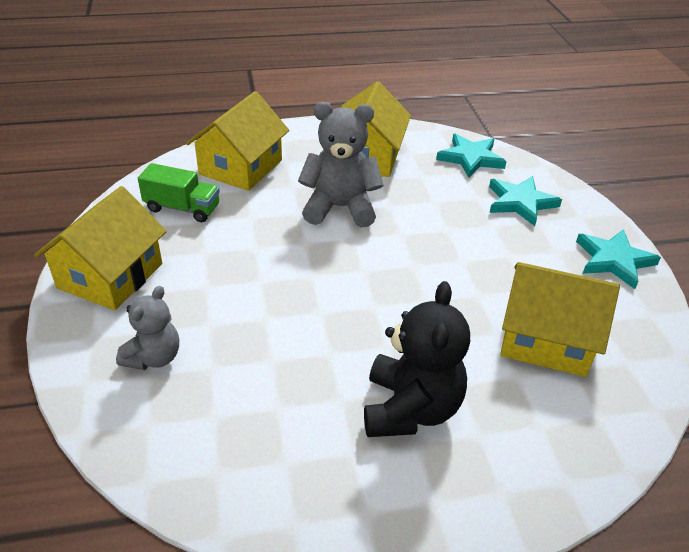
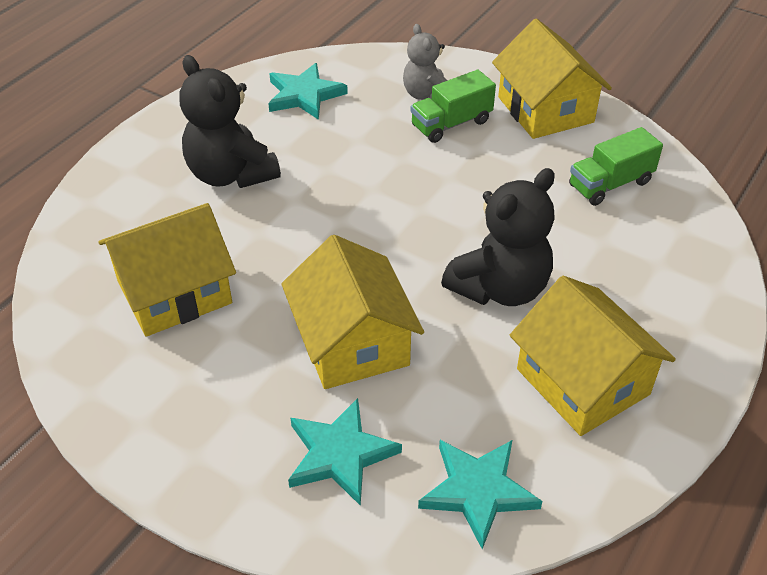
camera: 135 degrees right, 5 degrees up
yellow house [186,91,289,191] -> yellow house moved to [281,235,424,389]
grey teddy bear [298,102,383,228] -> black teddy bear [441,168,555,306]
turquoise star [576,229,661,289] -> turquoise star moved to [268,63,348,120]
none -> green truck [410,70,496,143]

